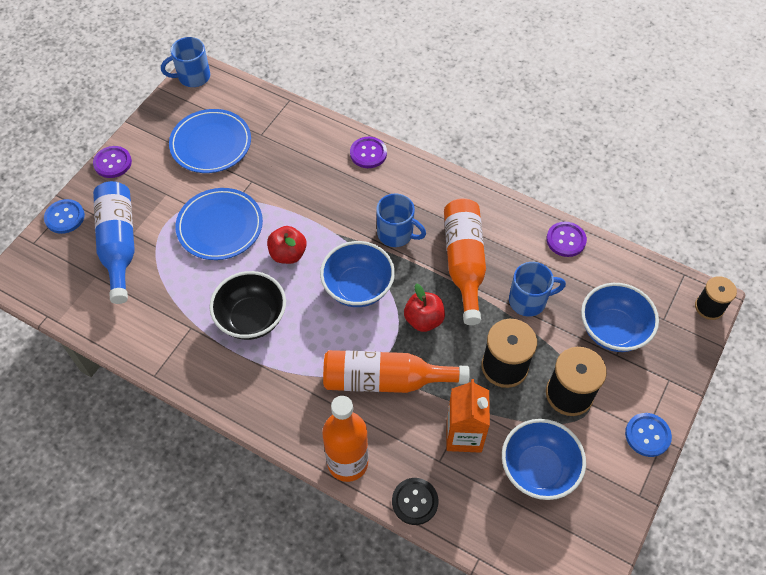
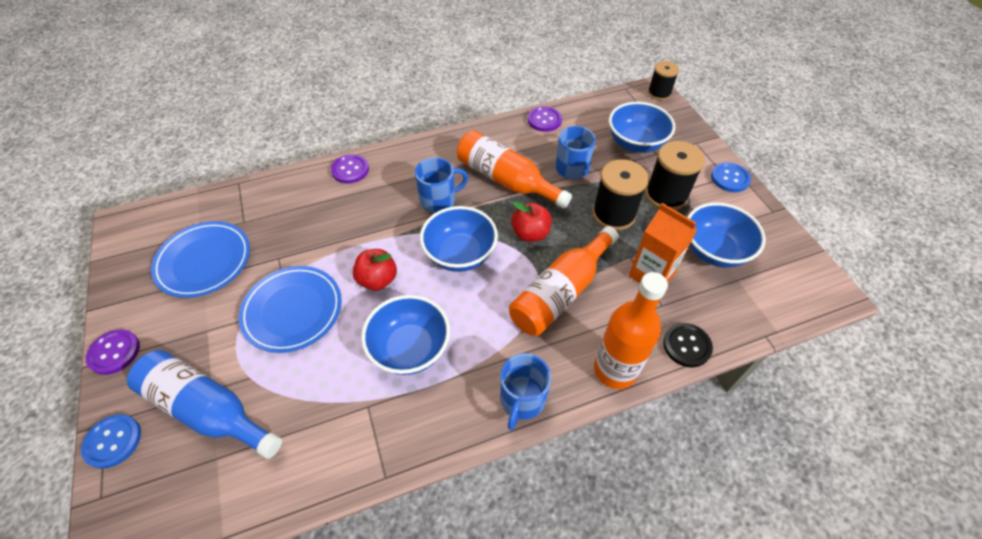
camera: 50 degrees left, 5 degrees down
blue mug [161,37,210,87] -> blue mug moved to [500,353,551,430]
black bowl [209,271,286,340] -> blue bowl [361,295,450,375]

